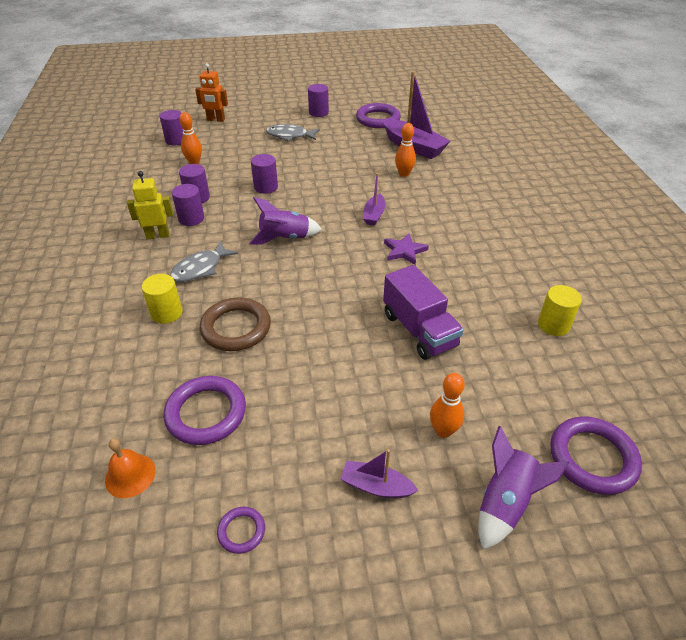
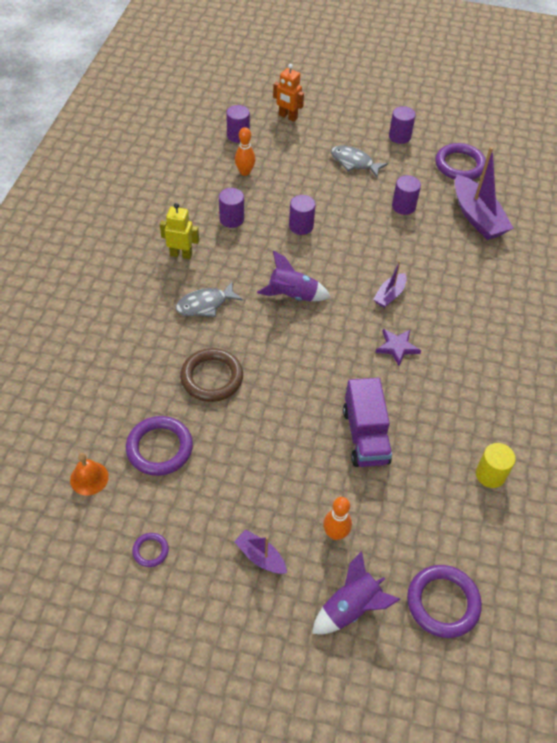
camera: 20 degrees right, 10 degrees up
yellow cylinder [141,274,182,324] -> none
purple cylinder [172,184,204,226] -> purple cylinder moved to [392,175,421,215]
orange bowling pin [395,123,416,177] -> none

